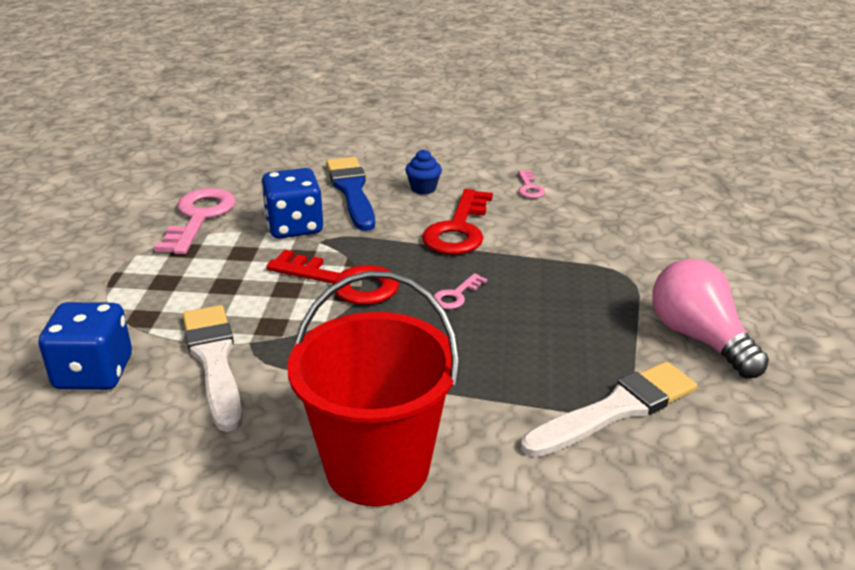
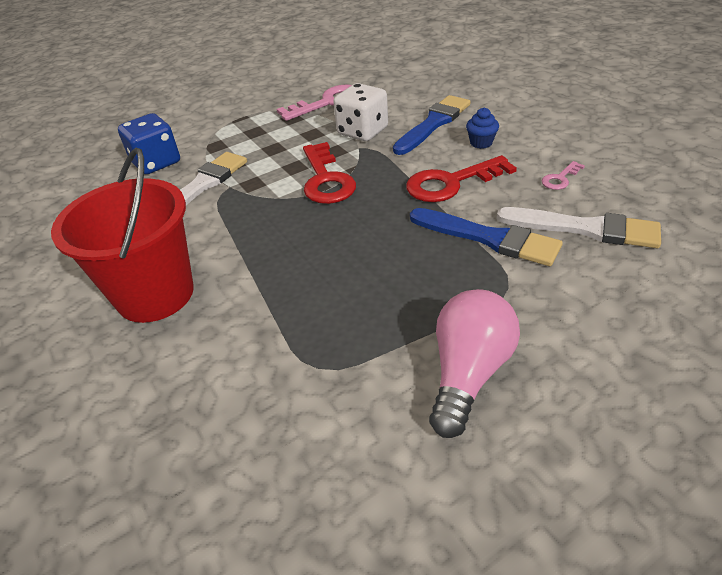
camera: 55 degrees right, 10 degrees up
blue dice [261,168,323,239] -> white dice [333,83,388,141]
pink key [434,273,487,309] -> none
white brush [521,362,697,457] -> white brush moved to [497,207,661,248]
none -> blue brush [410,208,563,266]

